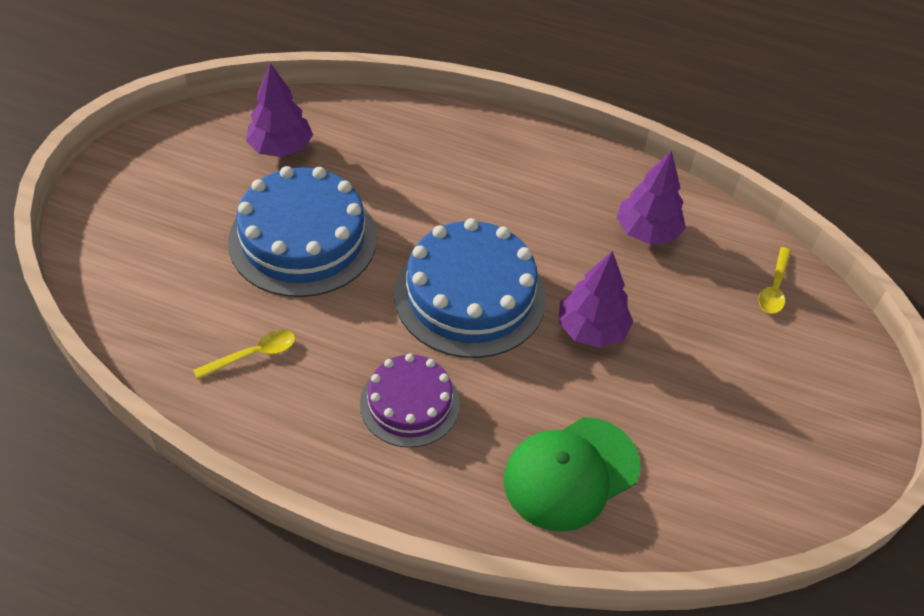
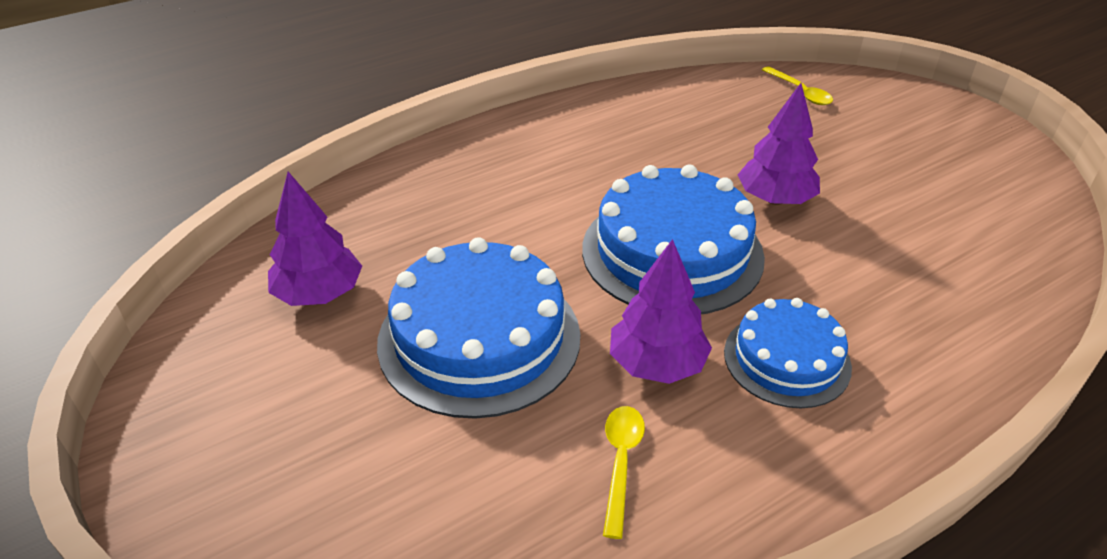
camera: 50 degrees left, 10 degrees down
purple cake [360,353,460,448] -> blue cake [724,298,852,408]
green cap [504,417,640,532] -> none
purple tree [616,150,686,244] -> purple tree moved to [610,239,712,384]

